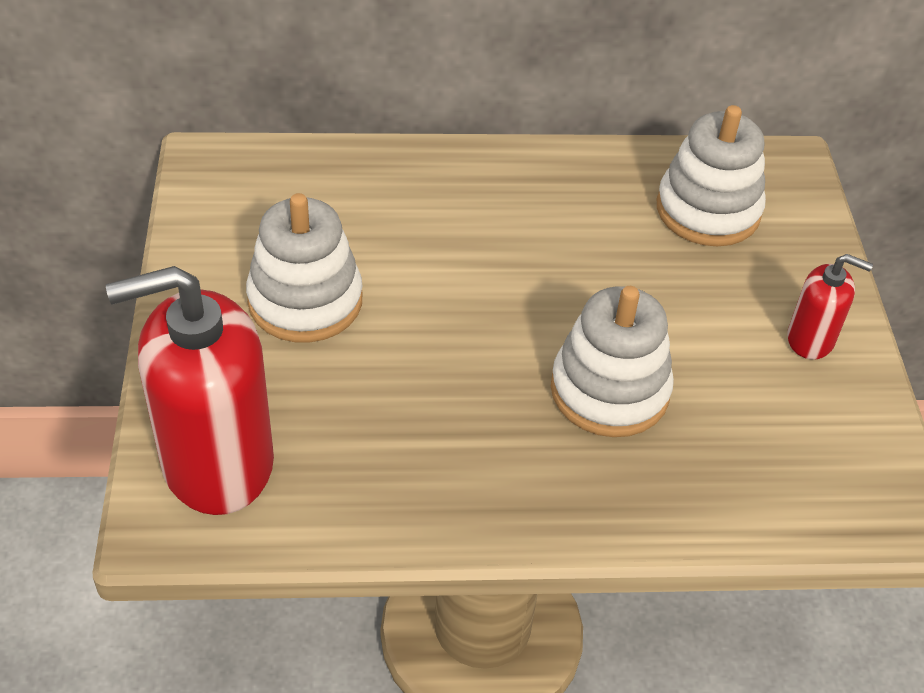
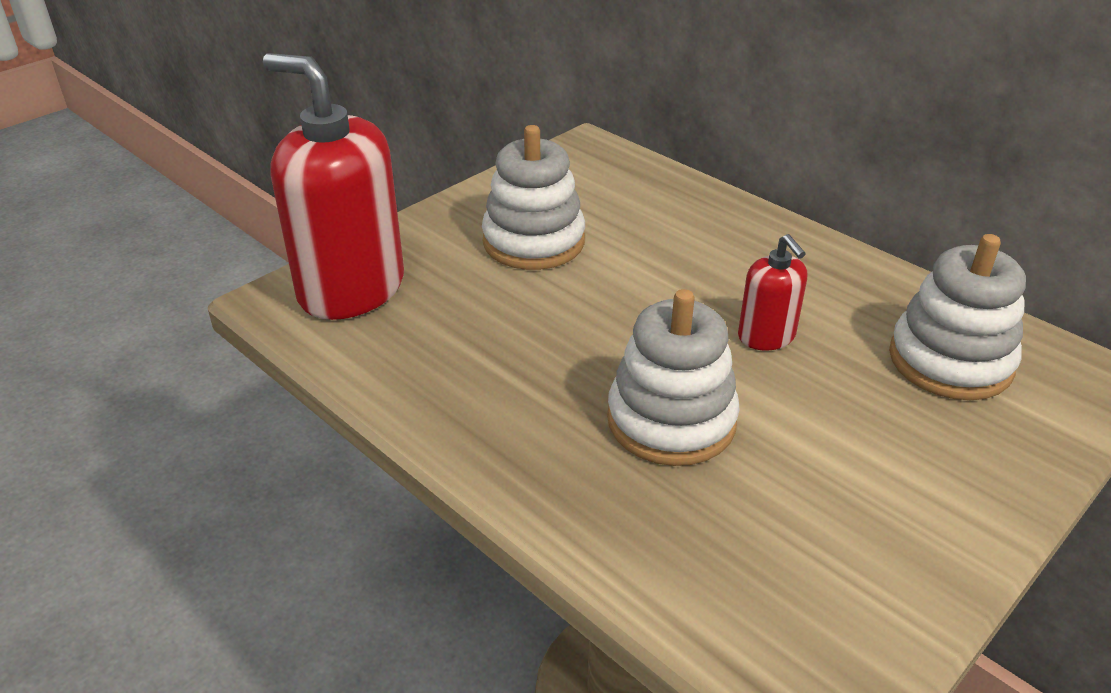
camera: 50 degrees right, 10 degrees down
red soap dispenser [787,254,873,360] -> red soap dispenser moved to [738,234,807,351]

